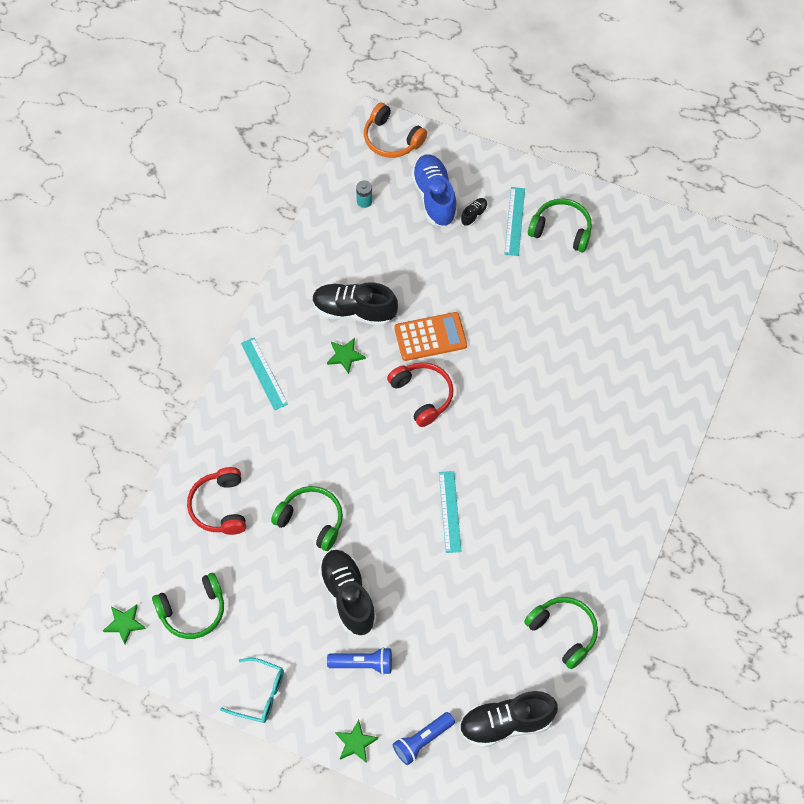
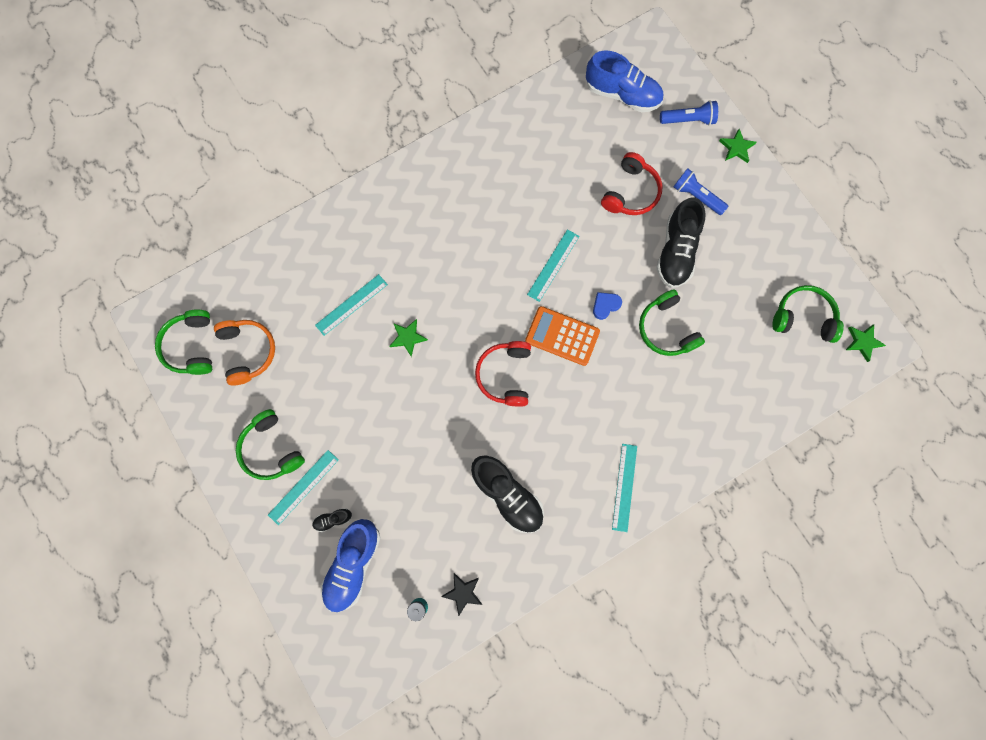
camera: 145 degrees left, 15 degrees up
red headphones [187,467,246,535] -> red headphones moved to [601,152,662,215]
turquoise glasses [220,658,284,723] -> none
green star [327,338,366,374] -> green star moved to [390,319,428,357]
orange headphones [364,103,427,158] -> orange headphones moved to [214,320,275,385]
orange calculator [394,312,467,361] -> orange calculator moved to [525,306,600,366]
black shoe [459,691,558,748] -> blue shoe [586,50,663,112]
green headphones [524,597,598,669] -> green headphones moved to [155,310,212,375]
none -> turquoise ruler [315,274,388,336]
none -> black star [441,573,482,616]
none -> blue heart [593,292,622,320]

